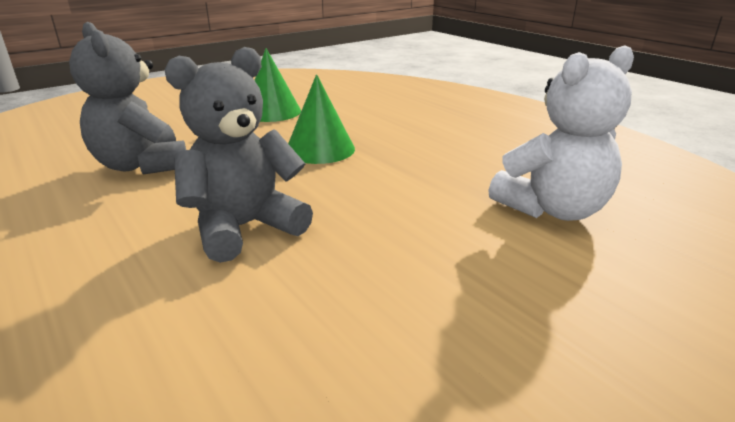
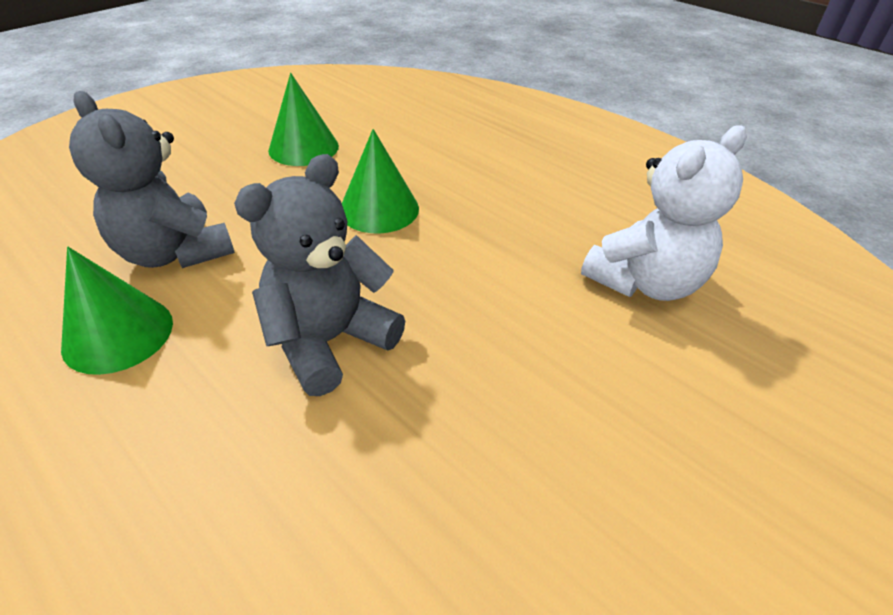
camera: 10 degrees left, 15 degrees up
none -> green cone [61,247,173,375]

